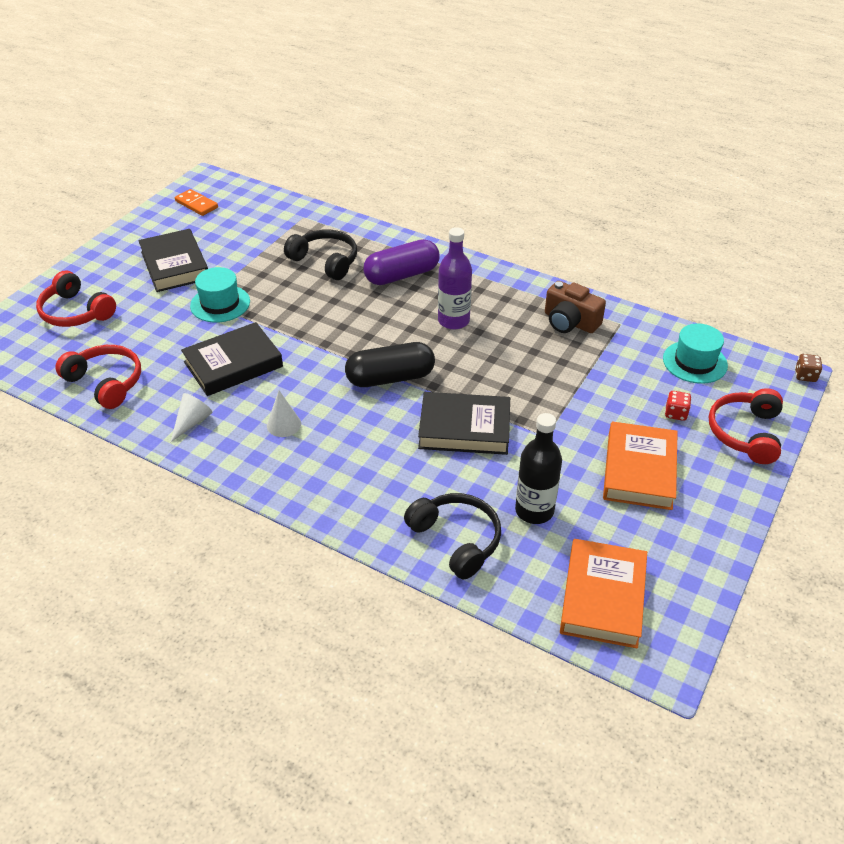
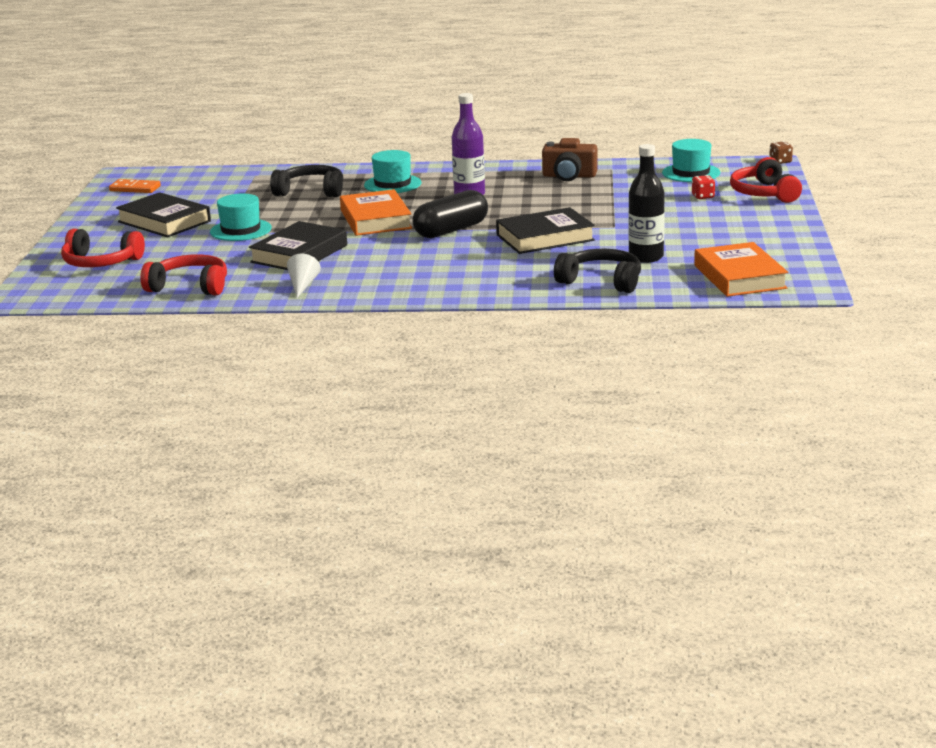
camera: 25 degrees left, 20 degrees down
white cone [267,391,301,437] -> none
purple capsule [363,239,439,285] -> turquoise hat [364,150,421,193]
orange book [603,421,678,510] -> orange book moved to [340,189,412,236]

